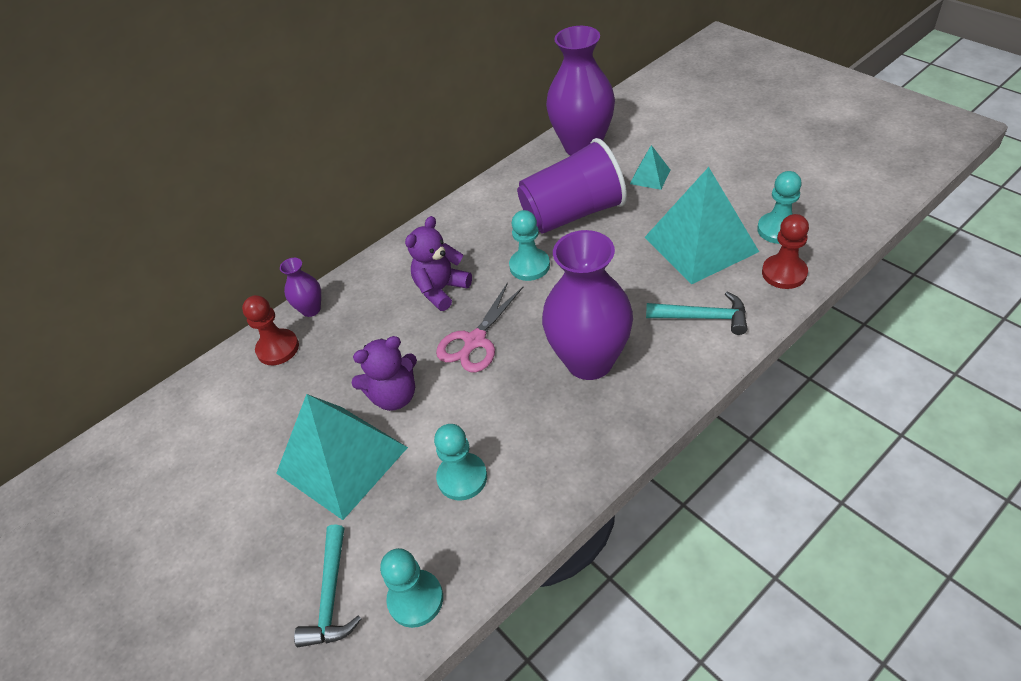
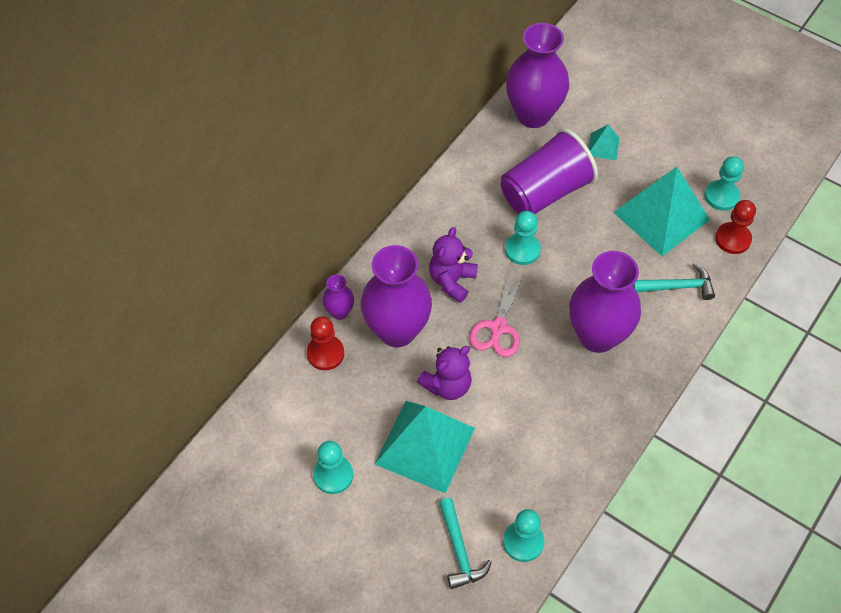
camera: 20 degrees left, 10 degrees up
turquoise pawn [434,424,487,501] -> turquoise pawn moved to [313,441,353,494]
none -> purple vase [361,245,432,347]

